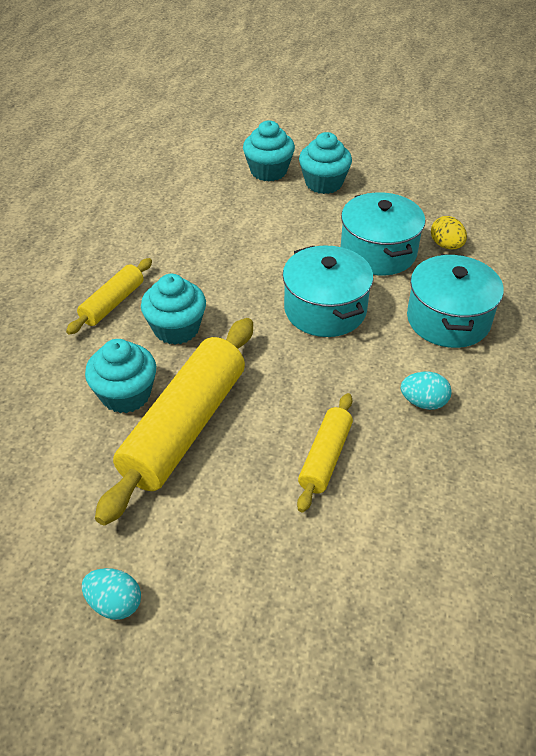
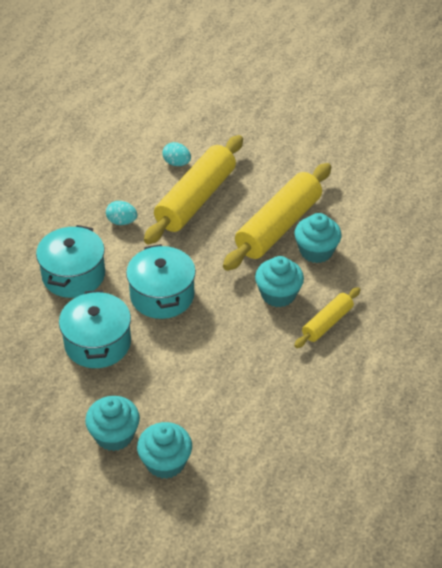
camera: 170 degrees left, 0 degrees up
turquoise egg [82,568,141,620] -> turquoise egg moved to [162,142,191,166]
yellow rolling pin [297,393,353,512] -> yellow rolling pin [144,135,243,245], size x1.91
yellow egg [431,216,467,249] -> none

